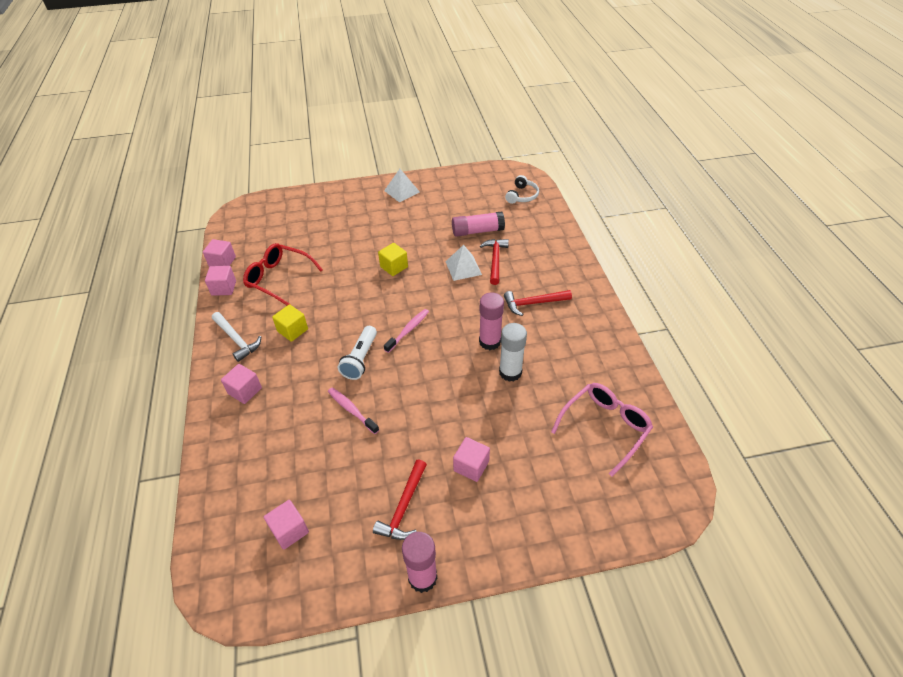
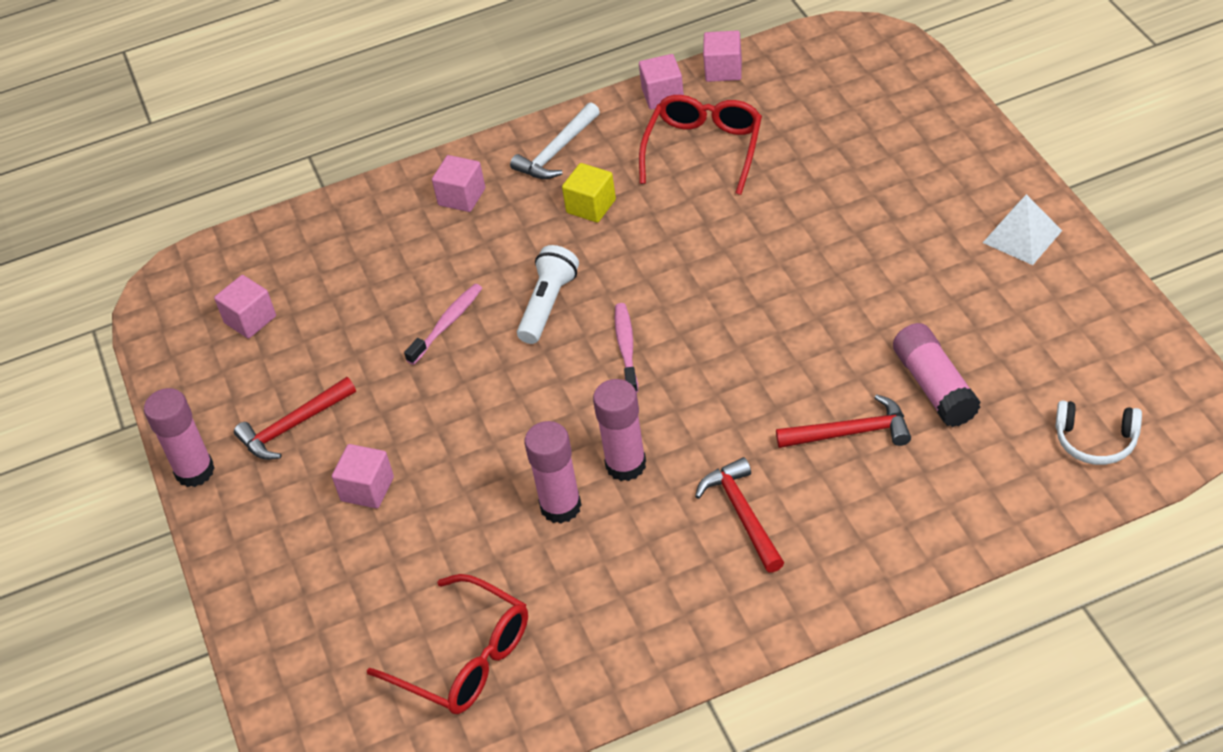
camera: 85 degrees right, 0 degrees up
white flashlight [338,326,377,380] -> white flashlight turned 105 degrees clockwise [517,245,579,344]
red hammer [373,460,427,540] -> red hammer turned 45 degrees counterclockwise [234,377,356,460]
yellow cube [378,243,408,276] -> none
pink toothbrush [384,309,429,353] -> pink toothbrush turned 120 degrees counterclockwise [615,303,638,393]
white pyramid [446,245,482,281] -> none
white glue stick [499,323,527,382] -> pink glue stick [525,421,581,523]
pink glasses [551,383,653,477] -> red glasses [367,574,528,714]

